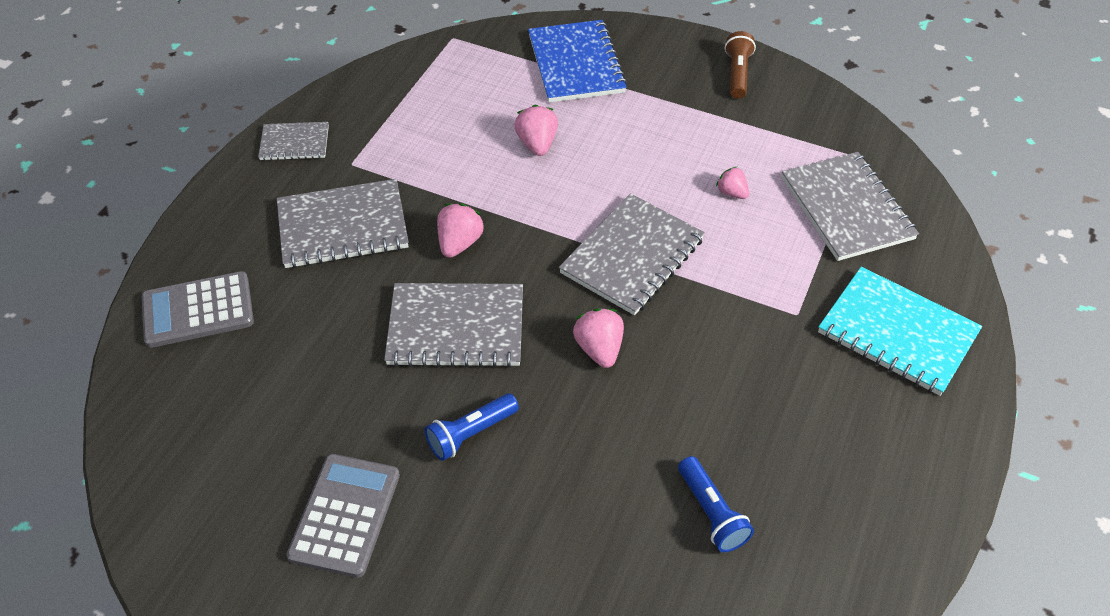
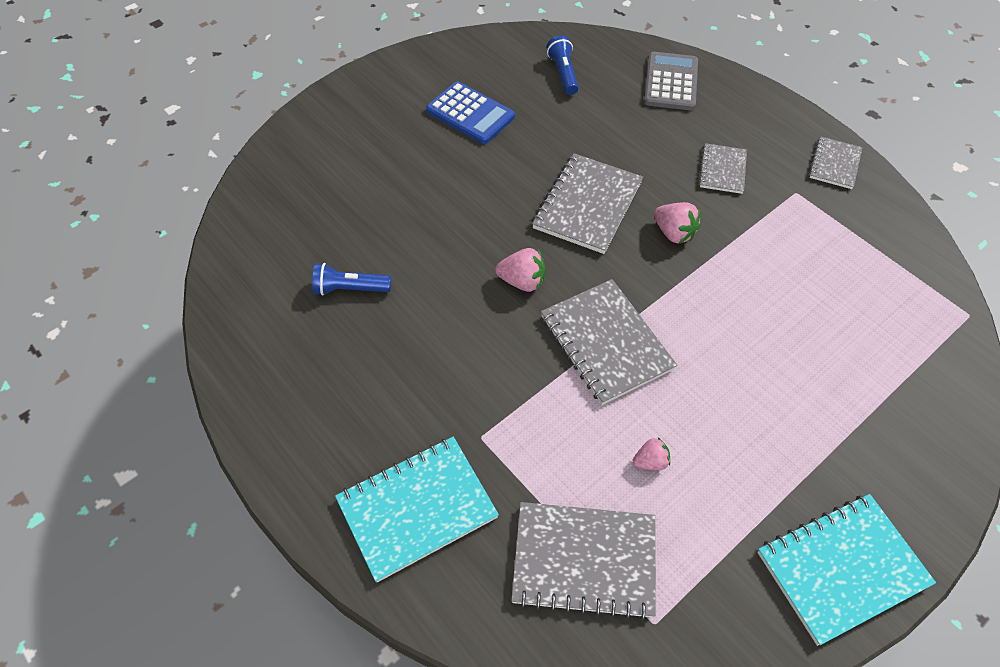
camera: 115 degrees right, 5 degrees up
grey notebook [277,179,409,268] -> grey notebook [699,143,747,194], size x0.57
grey calculator [287,454,400,578] -> blue calculator [426,81,515,144]
blue flashlight [424,393,519,461] -> blue flashlight moved to [547,35,579,95]
pink strawberry [514,104,558,156] -> none
blue notebook [528,20,627,103] -> none
brown flashlight [725,31,756,99] -> turquoise notebook [757,494,936,646]

